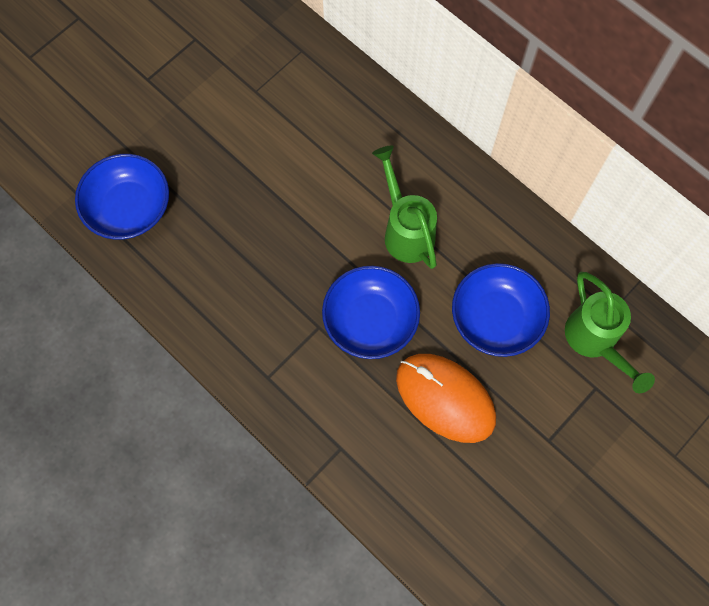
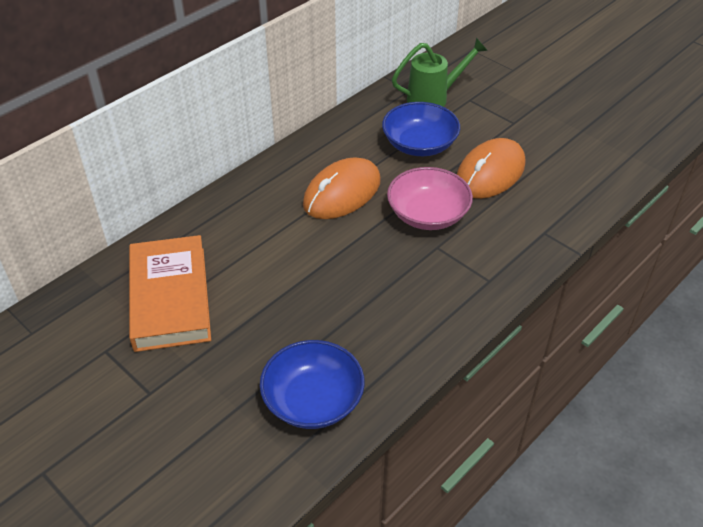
camera: 90 degrees left, 25 degrees down
blue bowl [322,266,420,359] -> pink bowl [387,167,473,230]
green watering can [372,146,437,269] -> orange mouse [303,157,381,219]
none -> orange book [129,235,211,352]

